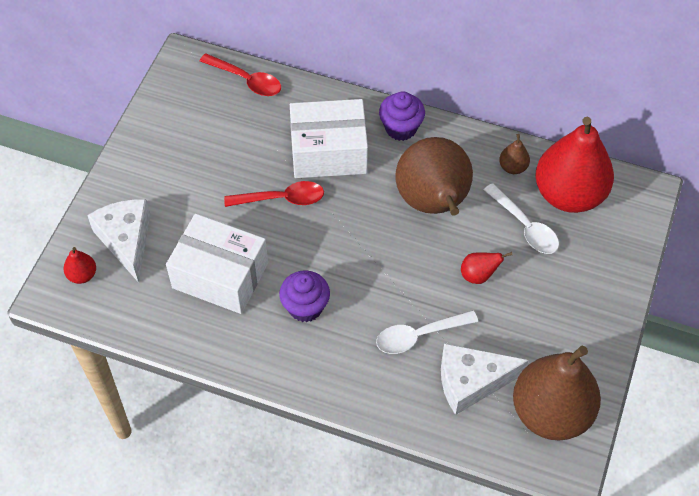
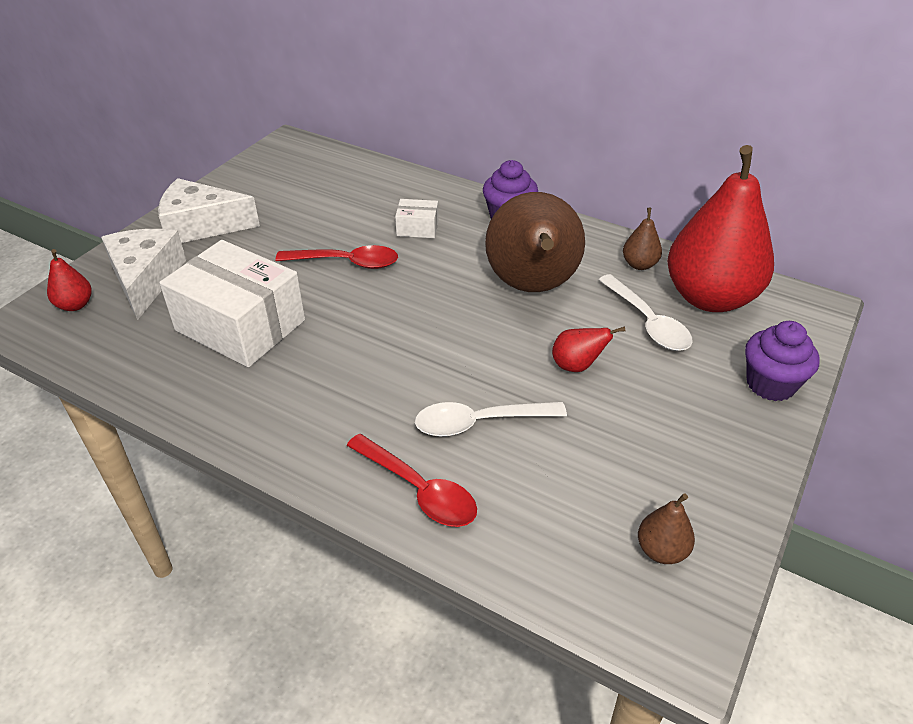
camera: 10 degrees right, 15 degrees down
red spoon [200,53,281,96] -> red spoon moved to [346,434,477,527]
purple cupcake [279,270,330,322] -> purple cupcake moved to [745,321,820,401]
white box [290,99,368,178] -> white box [395,199,438,238], size x0.44
white cheese [441,343,529,415] -> white cheese moved to [158,178,260,243]
brown pear [513,346,601,440] -> brown pear [638,493,695,564], size x0.40

